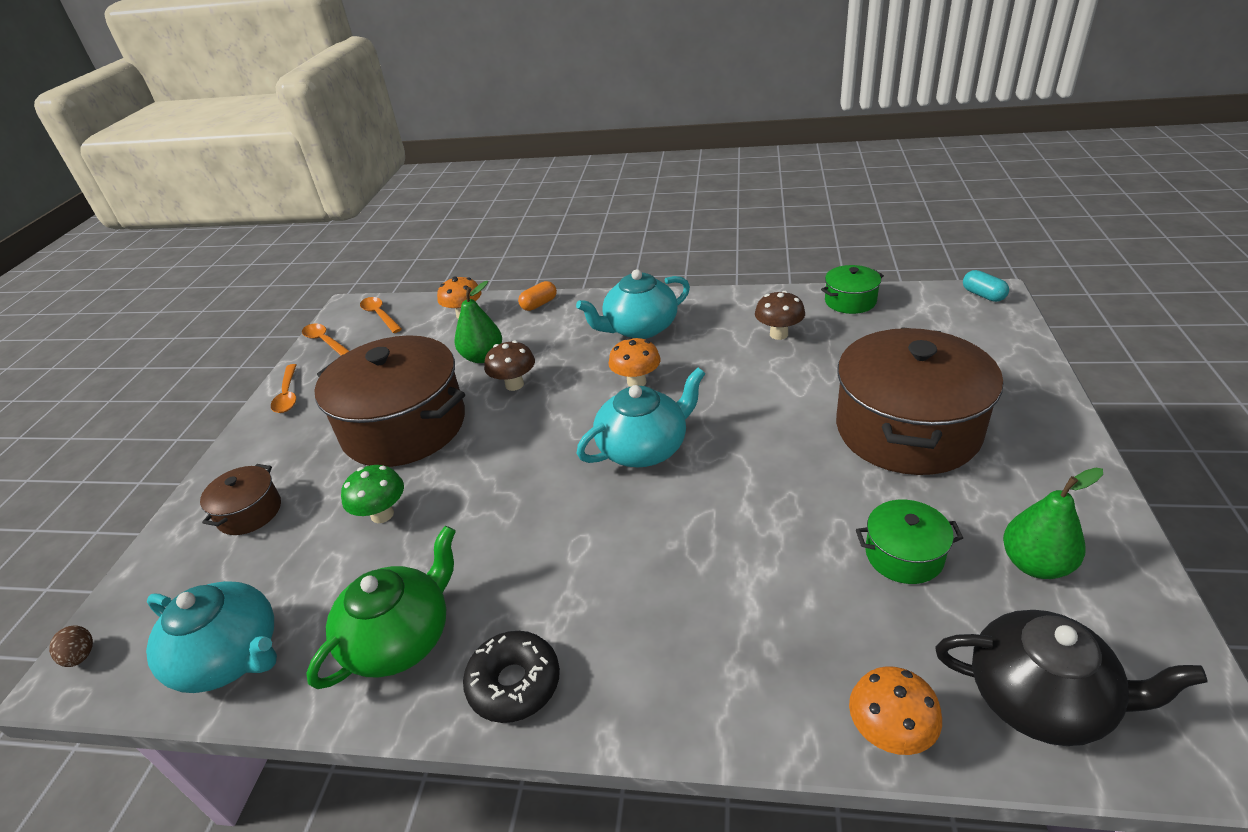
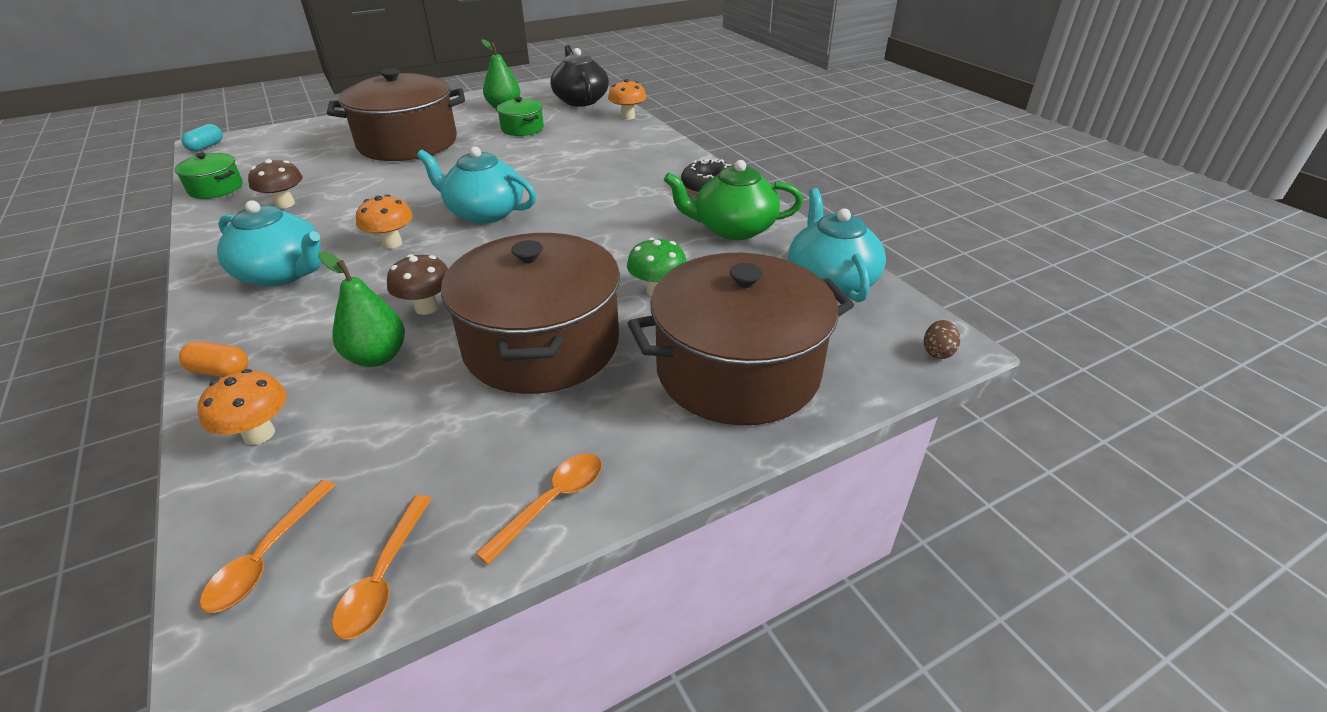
camera: 130 degrees left, 0 degrees up
brown pot [200,464,281,535] -> brown pot [628,253,854,425], size x2.20

